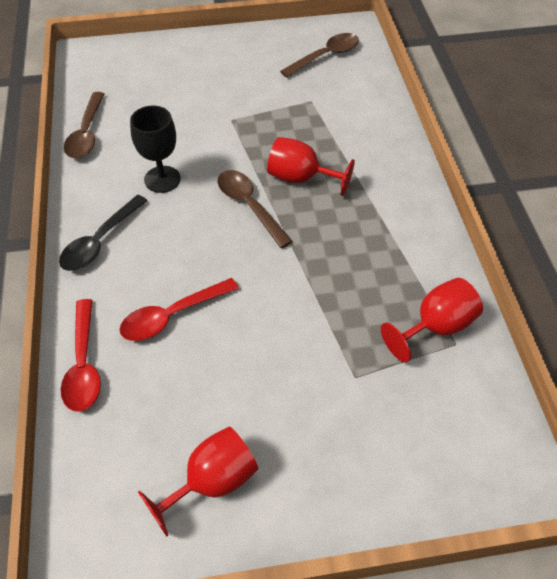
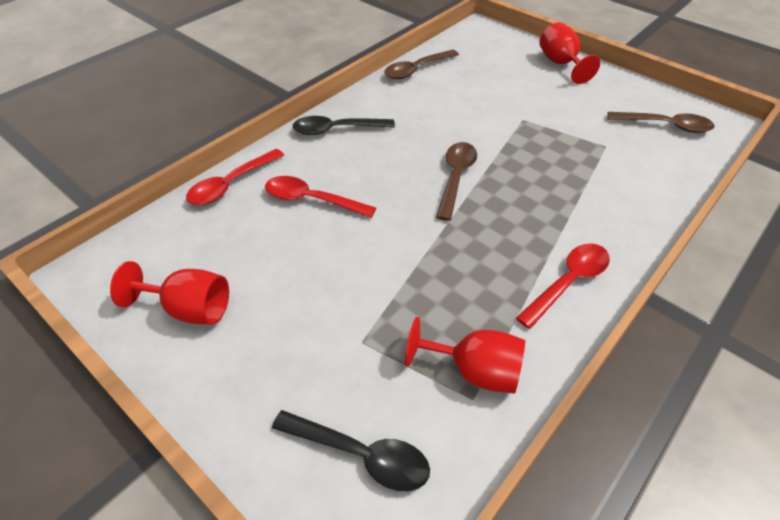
camera: 50 degrees right, 5 degrees down
black goblet [130,106,181,193] -> none
red goblet [267,137,355,196] -> red goblet moved to [539,22,600,84]
none -> black spoon [272,410,430,491]
none -> red spoon [516,243,610,329]

